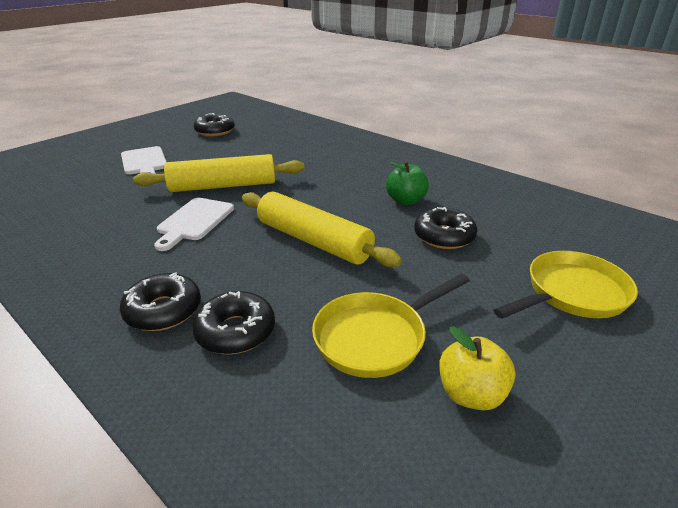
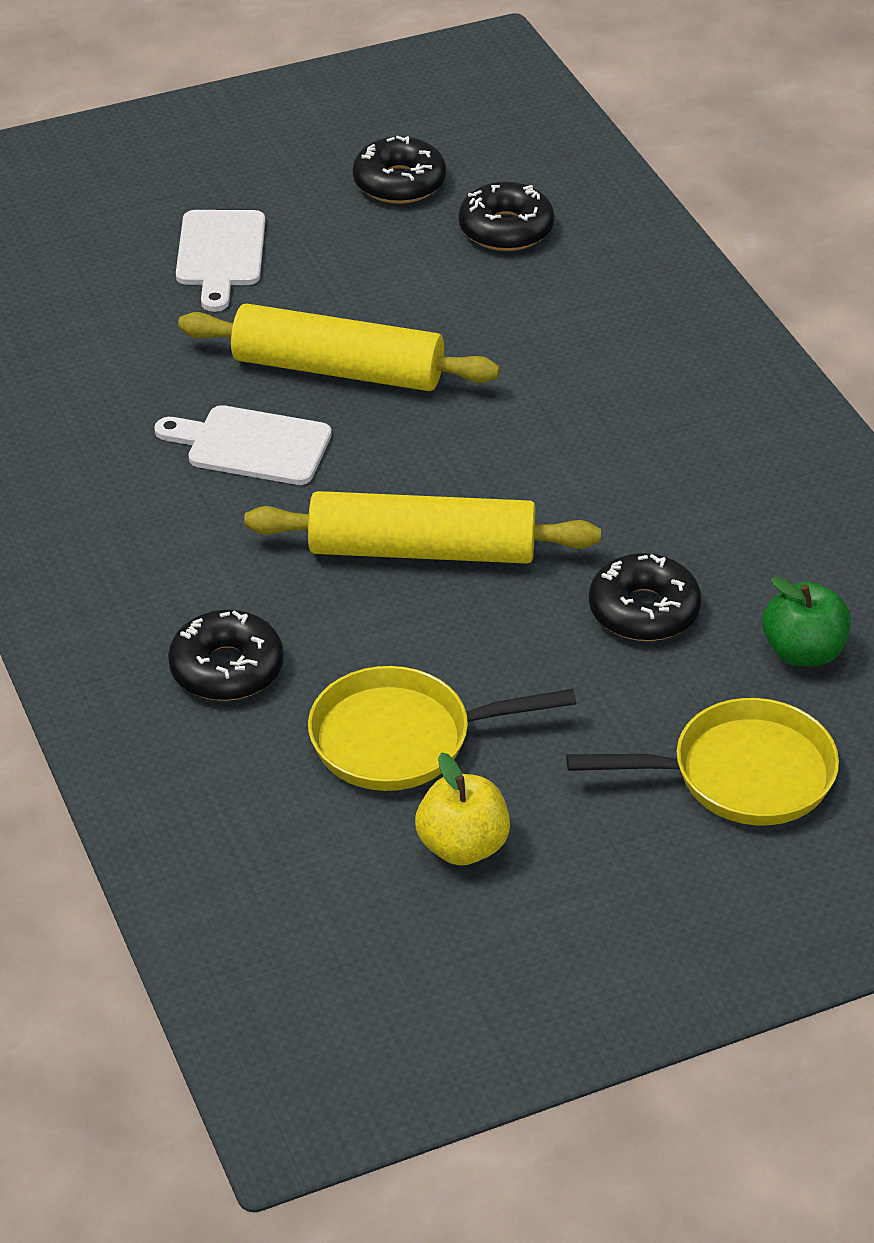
camera: 25 degrees right, 10 degrees up
black donut [120,272,201,331] -> black donut moved to [459,182,554,251]
white cutting board [154,198,234,251] -> white cutting board turned 60 degrees clockwise [154,405,332,485]
yellow rolling pin [242,192,402,267] -> yellow rolling pin turned 60 degrees counterclockwise [244,491,601,564]
green apple [386,161,429,205] -> green apple moved to [762,577,851,667]

